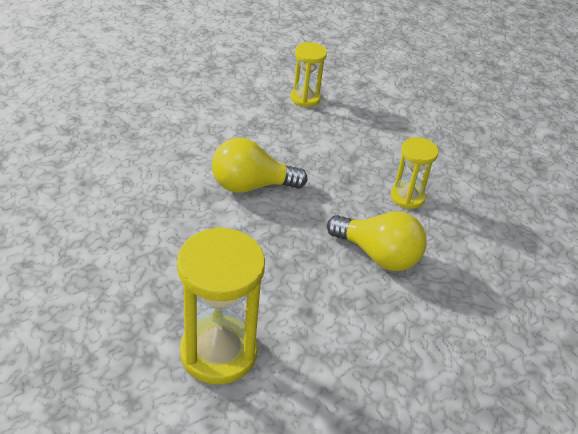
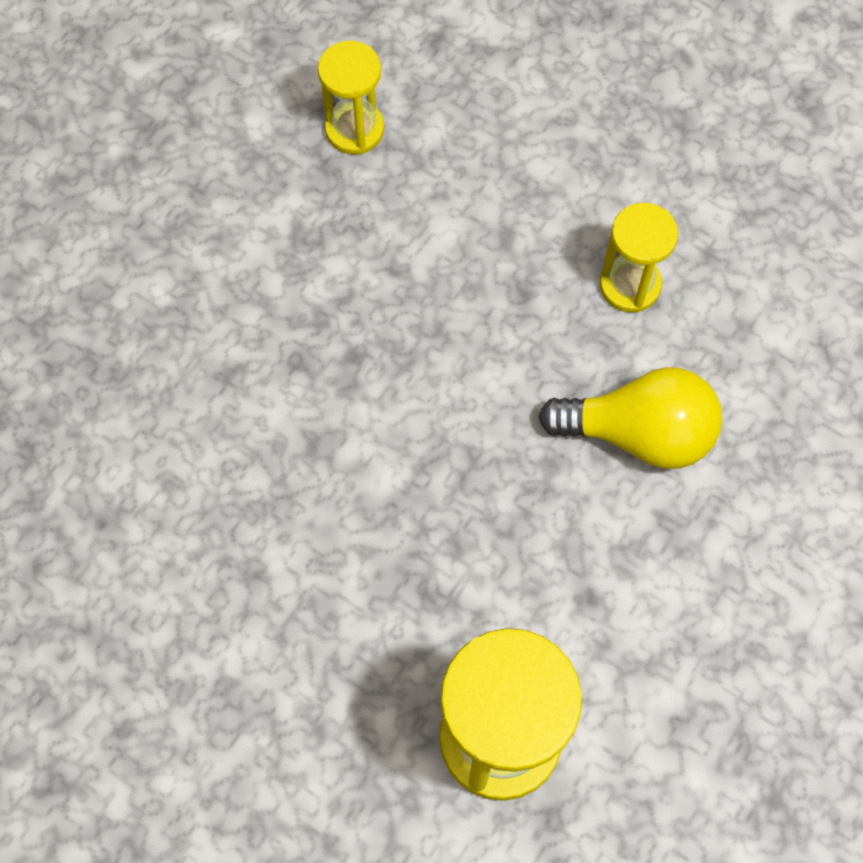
camera: 20 degrees left, 25 degrees up
yellow light bulb [212,137,308,193] -> none

